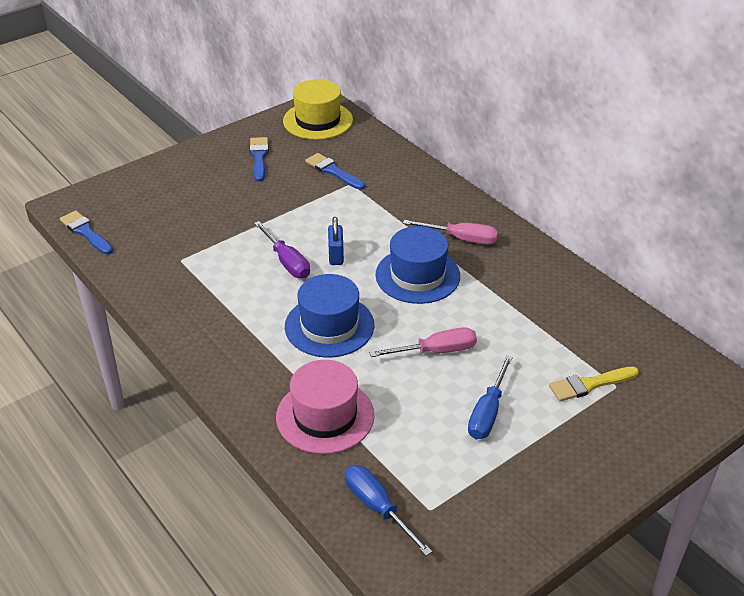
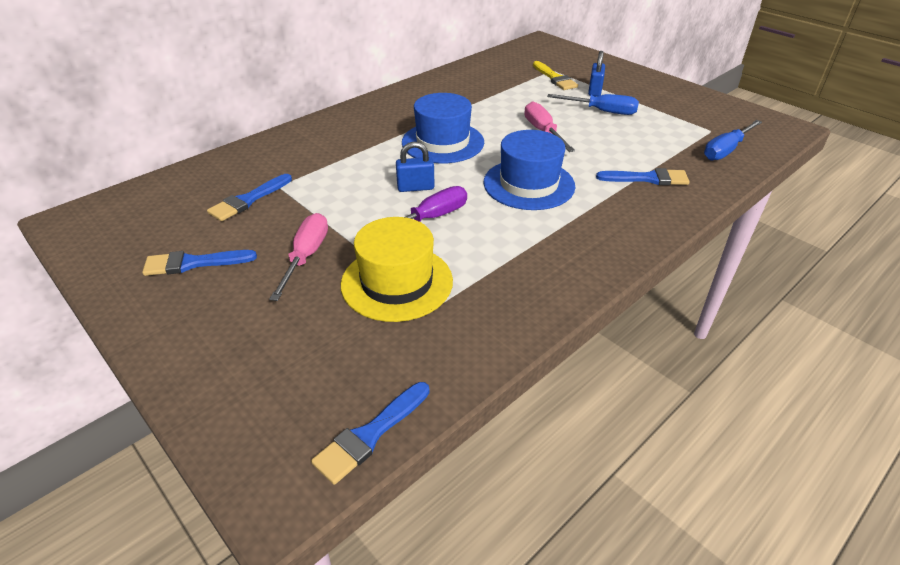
camera: 95 degrees left, 0 degrees up
pink hat [276,360,375,454] -> blue brush [596,168,690,185]
yellow hat [283,79,353,140] -> yellow hat moved to [341,217,453,322]
pink screwdriver [403,220,498,245] -> pink screwdriver moved to [269,213,328,301]
none -> blue padlock [588,51,605,97]

